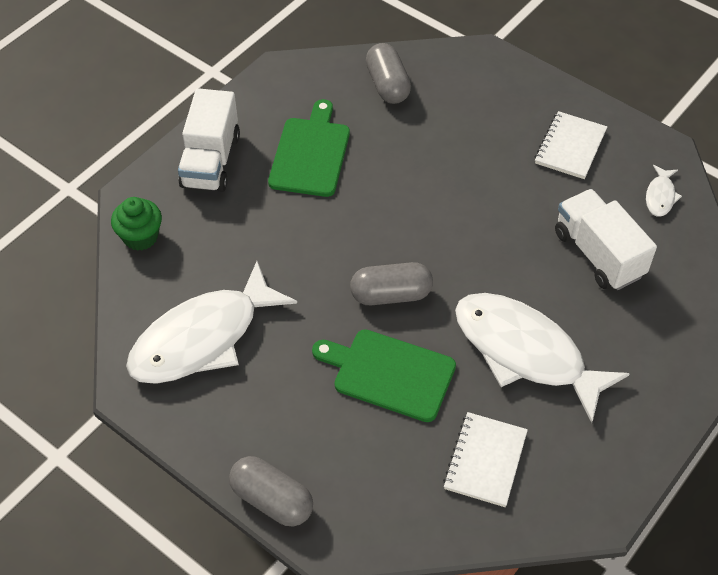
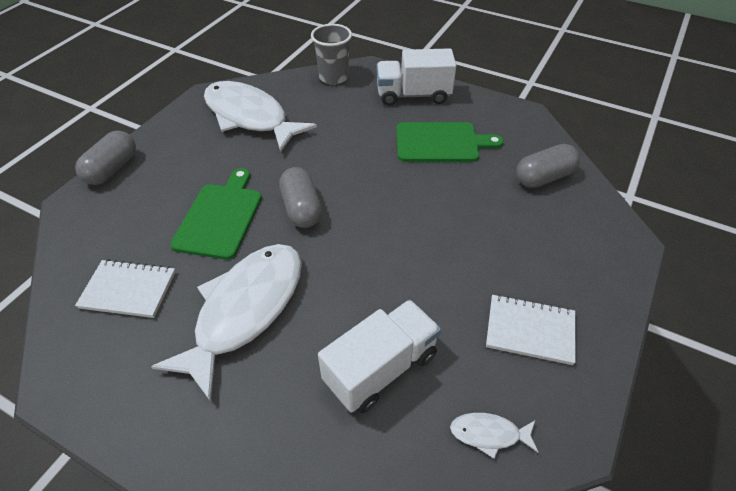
camera: 80 degrees right, 5 degrees down
green cupcake [111,197,162,251] -> grey cup [311,24,352,85]

